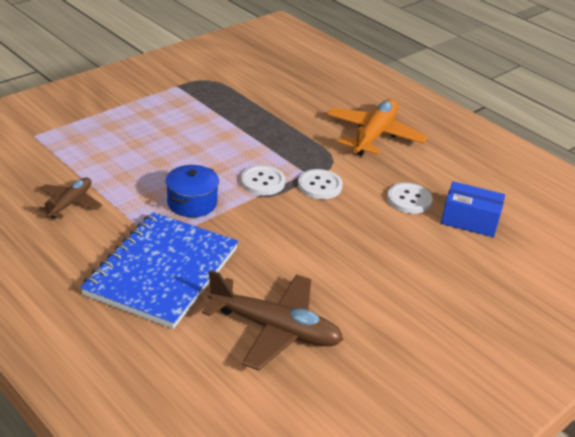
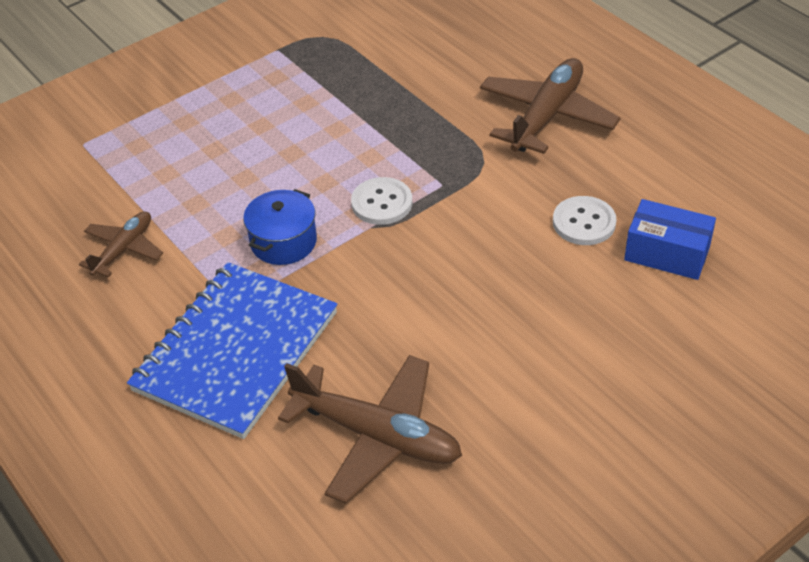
camera: 10 degrees right, 10 degrees up
white button [298,169,343,199] -> none
orange plane [327,99,428,156] -> brown plane [480,58,621,154]

